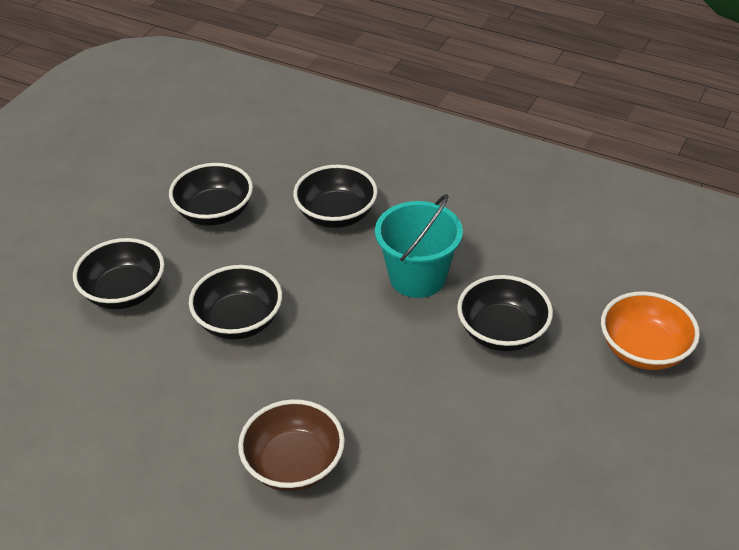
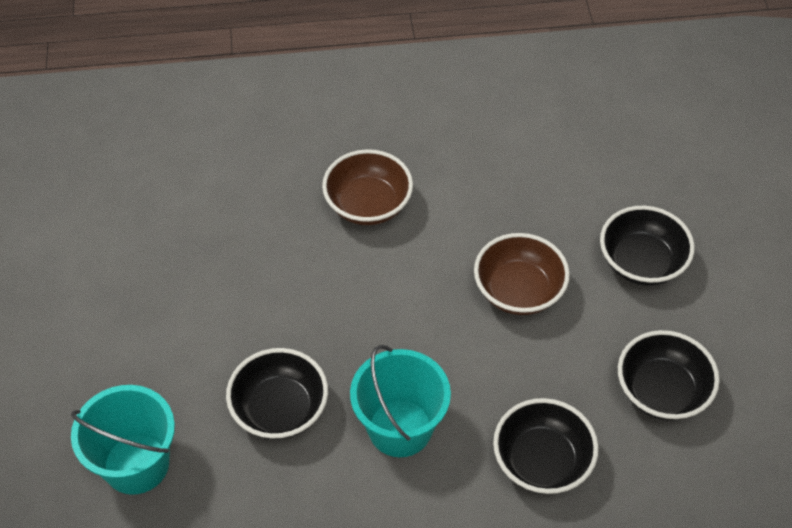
camera: 145 degrees right, 10 degrees up
black bowl [189,265,282,339] -> brown bowl [474,233,570,315]
orange bowl [601,291,700,370] -> turquoise bucket [71,385,175,495]

